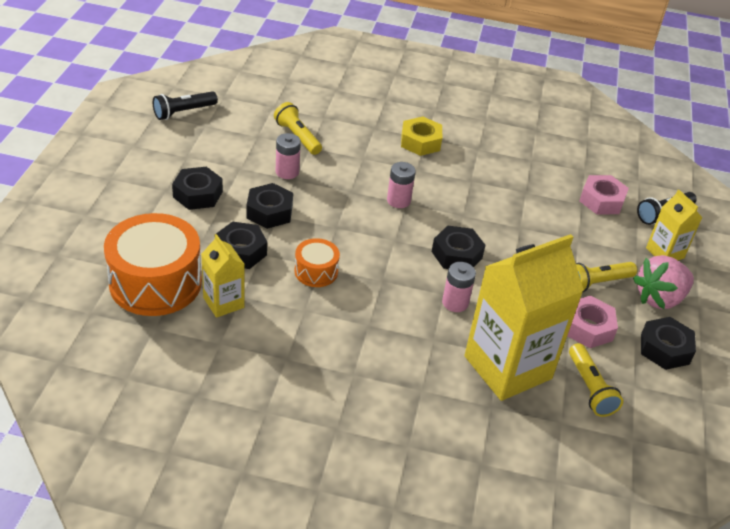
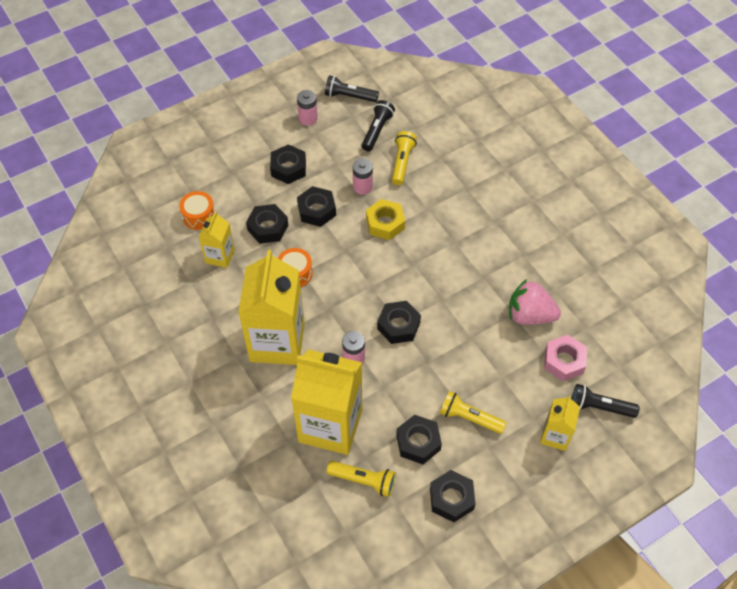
camera: 50 degrees right, 15 degrees up
orange drum [104,213,202,316] -> orange drum [179,191,215,230], size x0.50
pink battery [387,162,416,208] -> pink battery moved to [297,90,318,126]
yellow nut [401,117,442,156] -> yellow nut moved to [366,199,405,240]
pink nut [567,296,618,348] -> black nut [396,415,442,464]
yellow flashlight [569,343,623,417] -> yellow flashlight turned 105 degrees counterclockwise [327,461,396,497]
pink strawberry [633,255,694,309] -> pink strawberry moved to [509,279,561,325]
none -> yellow carton [238,250,305,365]
none -> black flashlight [362,100,395,151]

